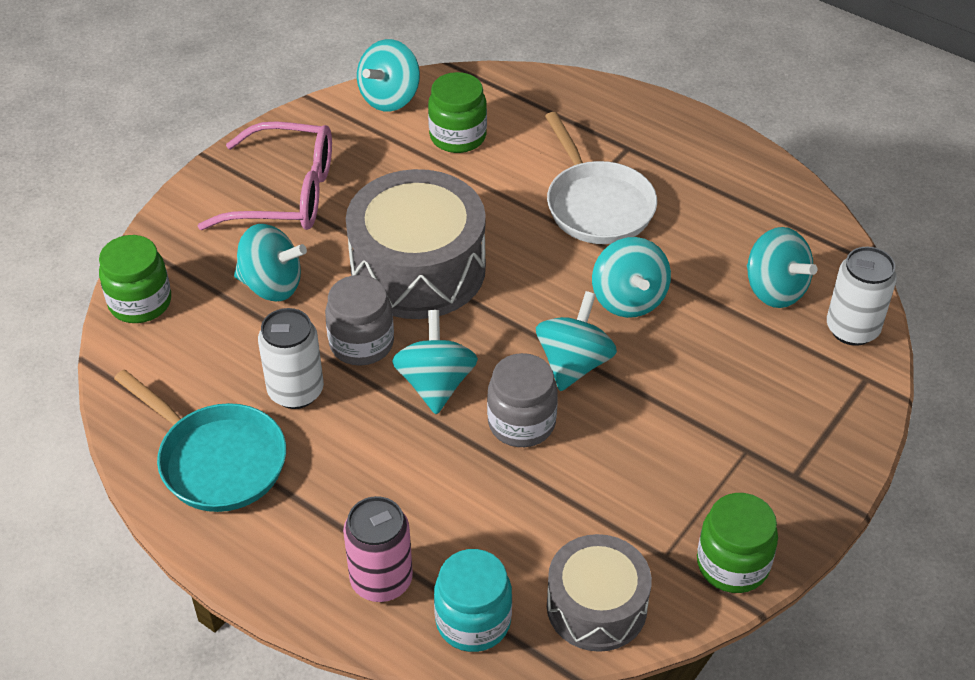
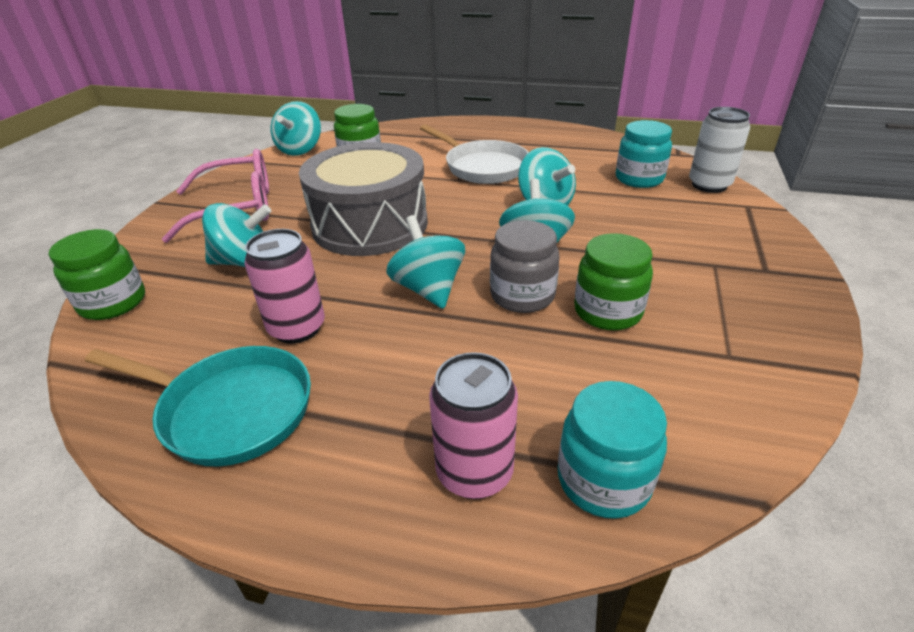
camera: 20 degrees left, 10 degrees down
white can [258,308,324,409] -> pink can [244,229,325,344]
grey jar [325,275,394,366] -> none
grey drum [547,534,652,652] -> none
green jar [697,493,778,593] -> green jar moved to [574,233,653,330]
turquoise spinning top [747,227,818,308] -> turquoise jar [616,120,672,188]

